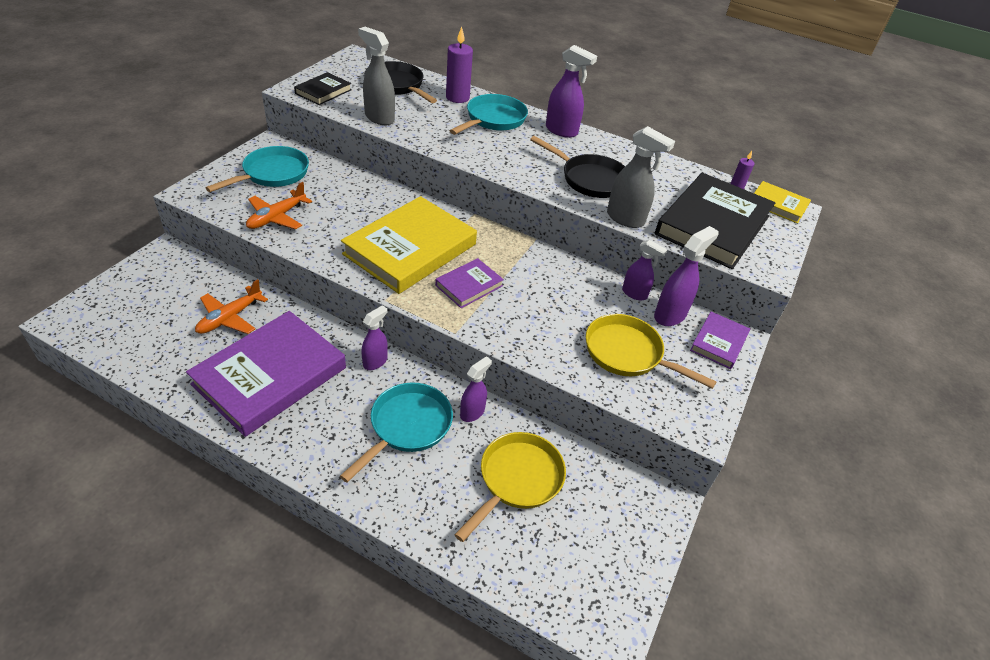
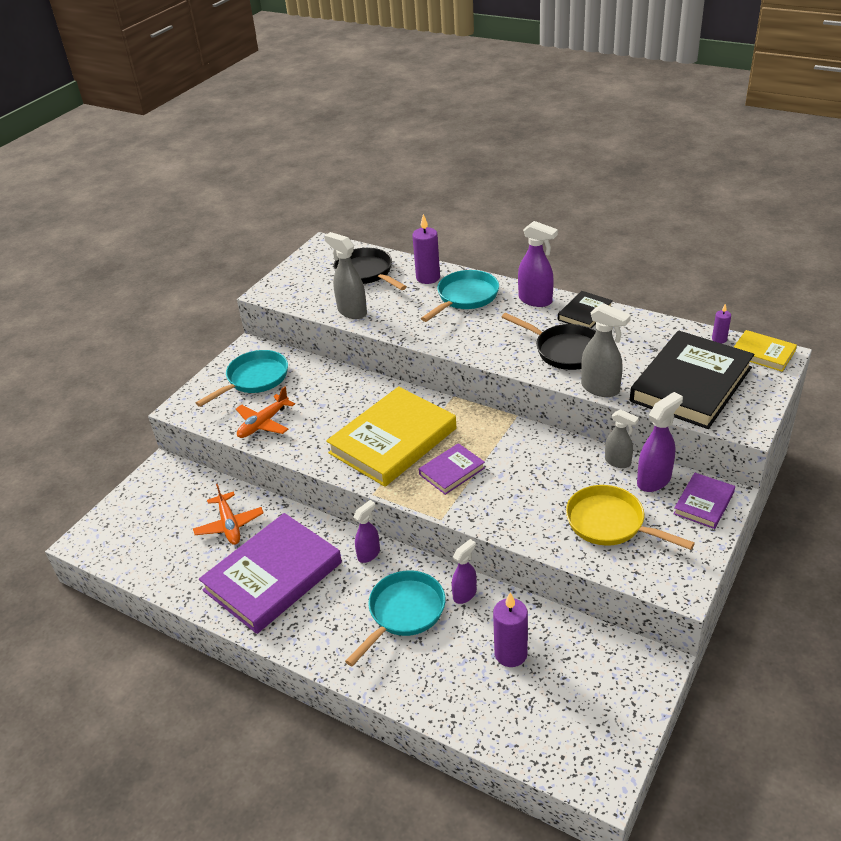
camera: 10 degrees right, 5 degrees down
orange plane [195,279,268,334] -> orange plane turned 60 degrees counterclockwise [193,484,264,545]
black book [294,72,352,105] -> black book moved to [558,291,613,328]
yellow pan [454,432,566,542] -> purple candle [493,593,528,667]
purple spray bottle [622,240,667,300] -> grey spray bottle [605,409,639,468]

